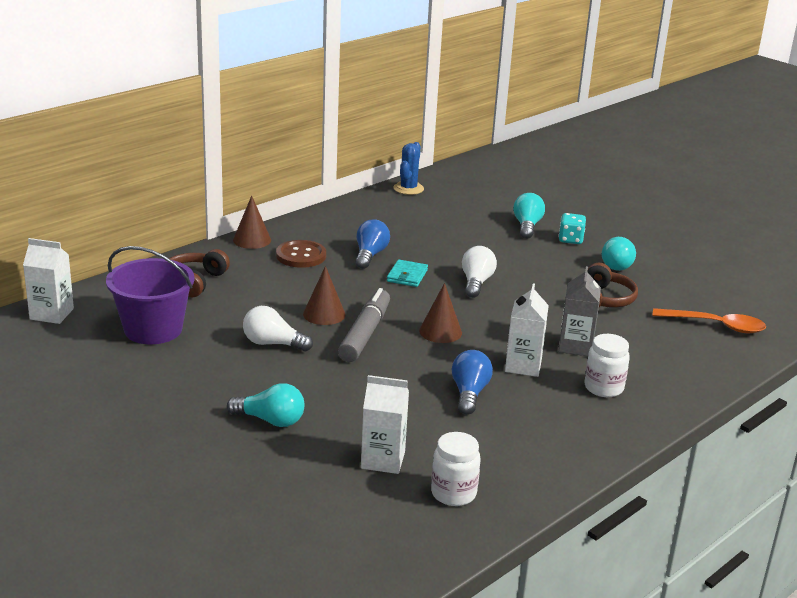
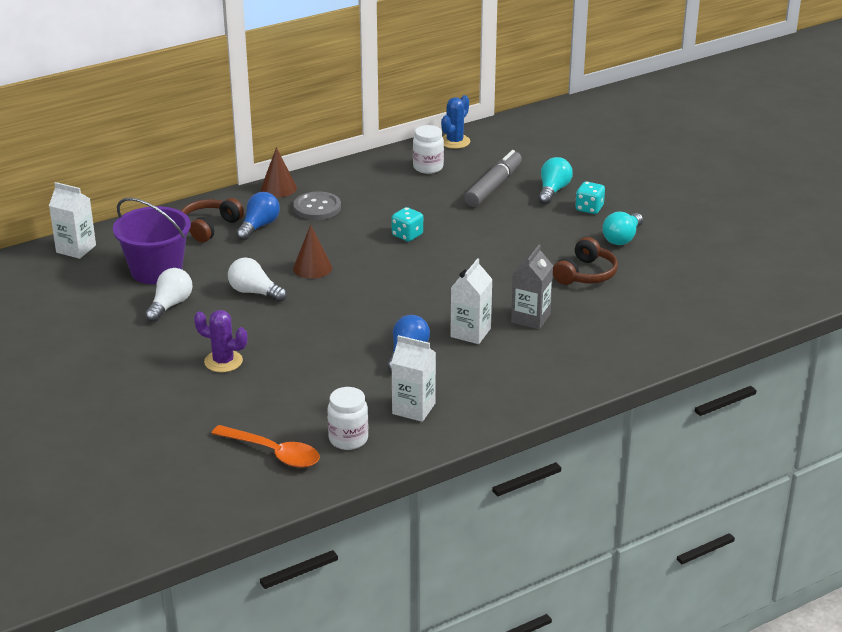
camera: 15 degrees right, 5 degrees up
turquoise light bulb [227,383,304,427] -> purple cactus [194,310,248,372]
brown button [276,240,326,268] -> grey button [293,191,341,220]
grey marker [338,288,390,362] -> grey marker moved to [464,150,522,207]
blue light bulb [355,219,390,269] -> blue light bulb moved to [236,192,280,241]
white carton [361,375,409,474] -> white carton moved to [391,335,436,422]
turquoise wallet [387,259,428,287] -> turquoise dice [392,207,423,242]
brown cone [419,283,462,343] -> none
white light bulb [462,246,497,298] -> white light bulb moved to [145,268,193,322]
white jar [585,334,630,397] -> white jar moved to [413,125,444,174]
orange spoon [652,308,766,333] -> orange spoon moved to [211,425,320,468]

